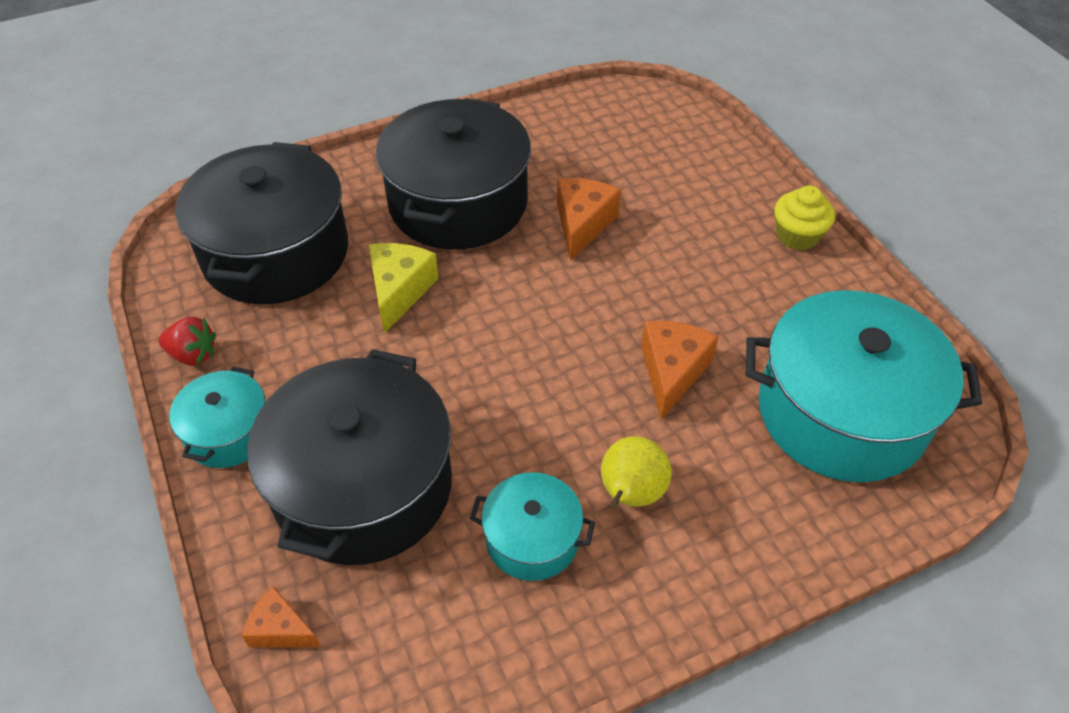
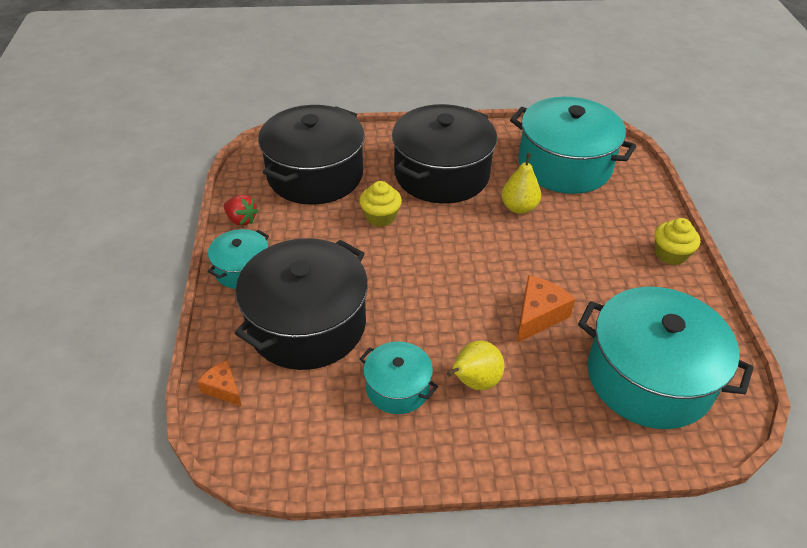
camera: 20 degrees right, 5 degrees down
yellow cheese [369,243,439,333] -> yellow cupcake [359,181,402,227]
orange cheese [557,178,621,261] -> yellow pear [501,153,541,214]
none -> turquoise pot [510,97,636,194]

